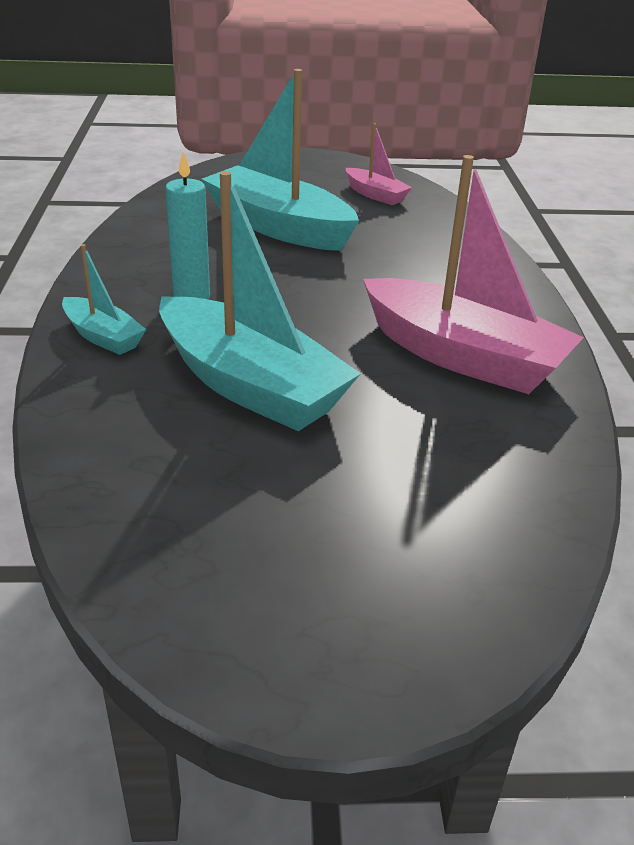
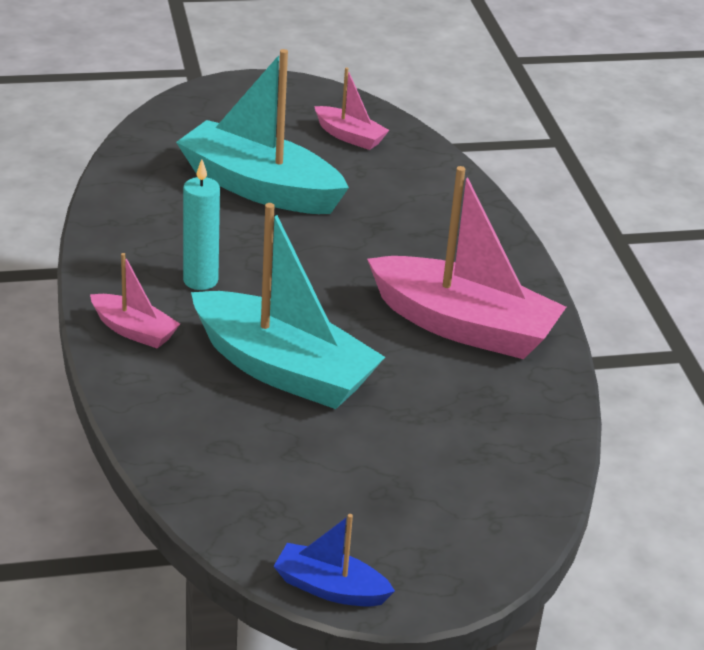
camera: 10 degrees left, 0 degrees up
turquoise boat [62,244,146,355] -> pink boat [90,253,180,349]
none -> blue boat [273,514,395,607]

